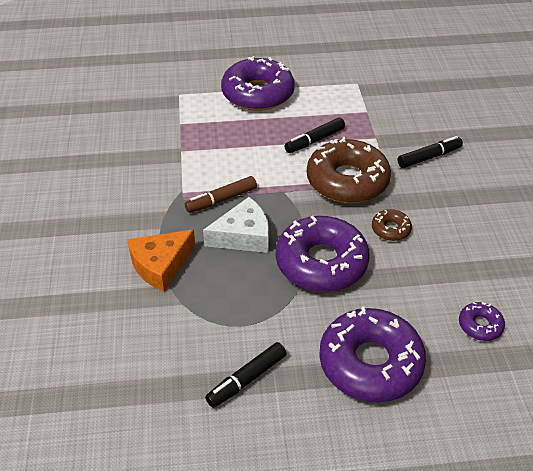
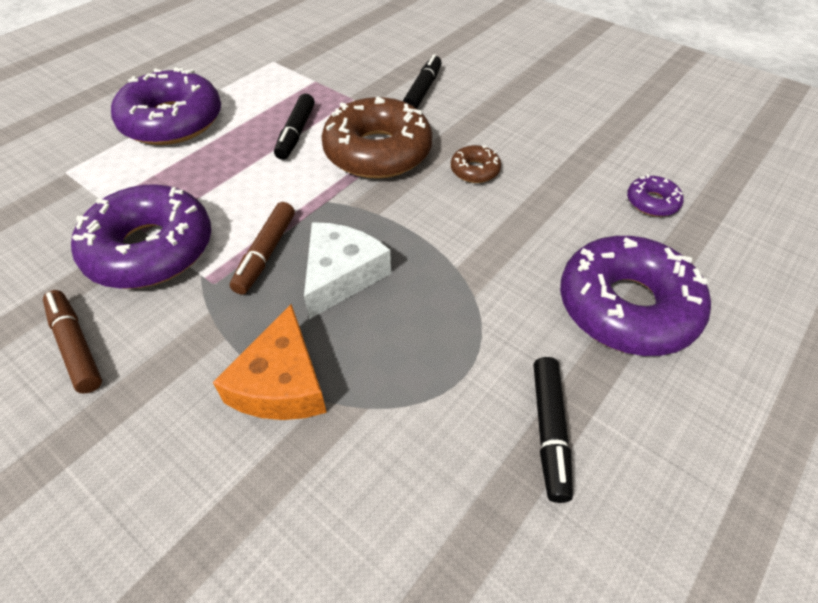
camera: 45 degrees left, 5 degrees up
purple donut [276,216,370,292] -> purple donut moved to [71,184,211,289]
none -> brown marker [43,290,102,394]

